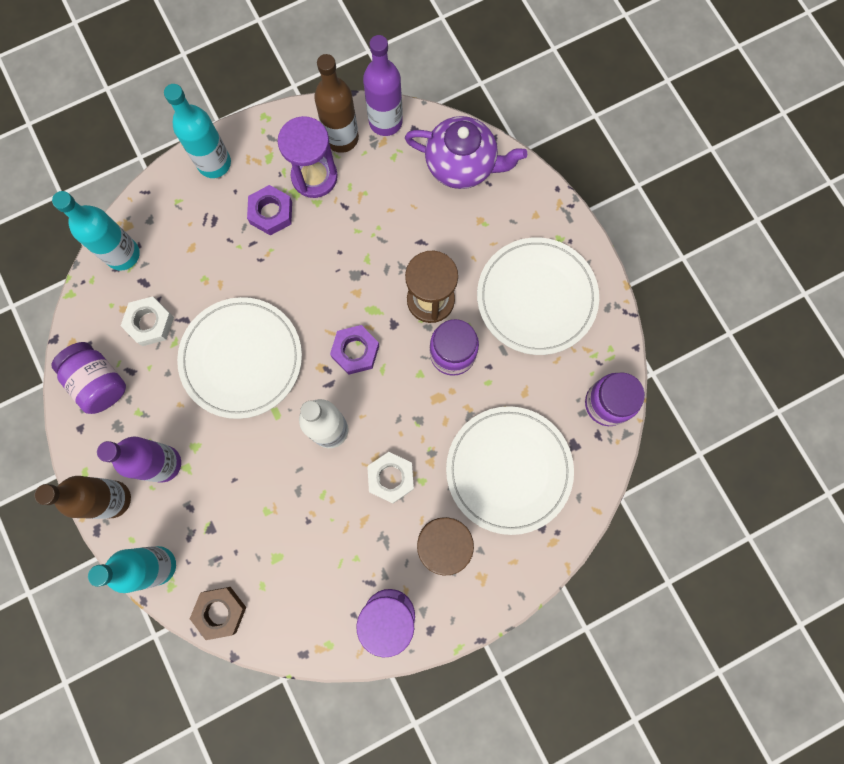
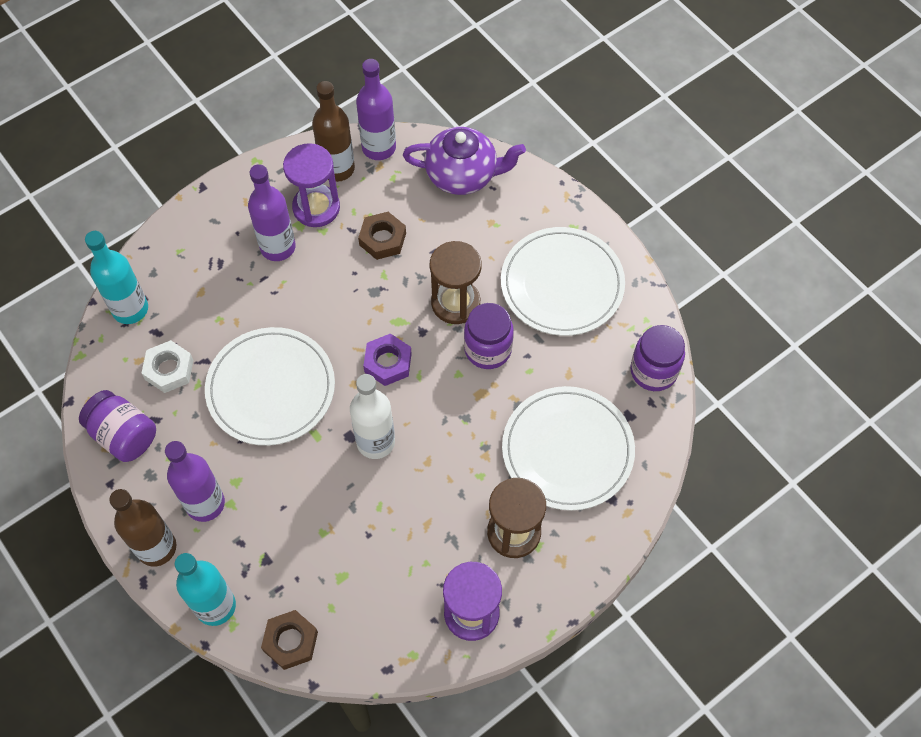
camera: 10 degrees left, 15 degrees down
turquoise bottle [164,84,231,178] -> none
purple nut [247,185,292,236] -> purple bottle [248,164,296,261]
white nut [367,452,414,504] -> none
none -> brown nut [358,212,406,260]

